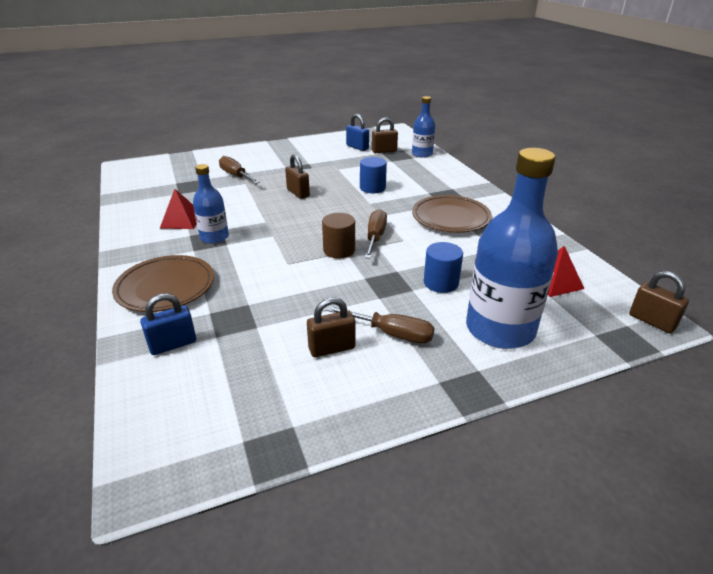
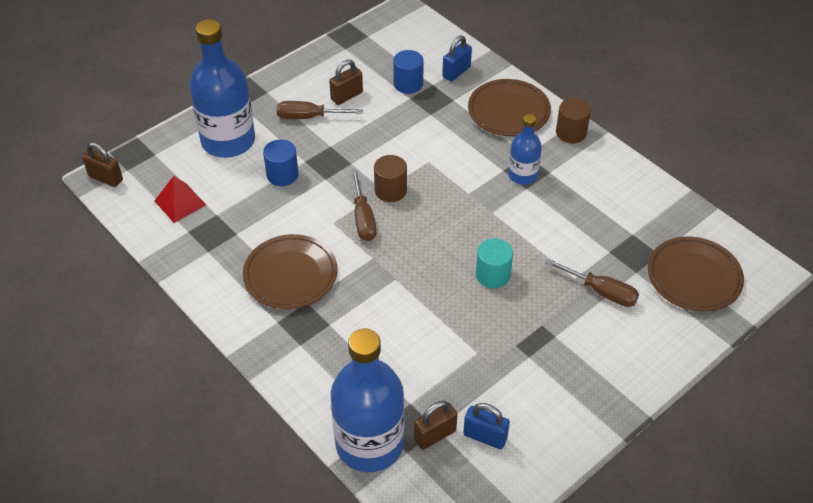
camera: 160 degrees right, 15 degrees up
red pyramid [160,189,197,229] -> none
brown padlock [285,154,310,199] -> turquoise cylinder [476,238,513,288]
blue cylinder [360,157,387,193] -> blue cylinder moved to [393,50,424,94]
blue bottle [412,96,435,158] -> blue bottle [331,329,404,472], size x1.89
none -> brown cylinder [556,98,591,143]
none -> brown plate [648,237,744,312]

